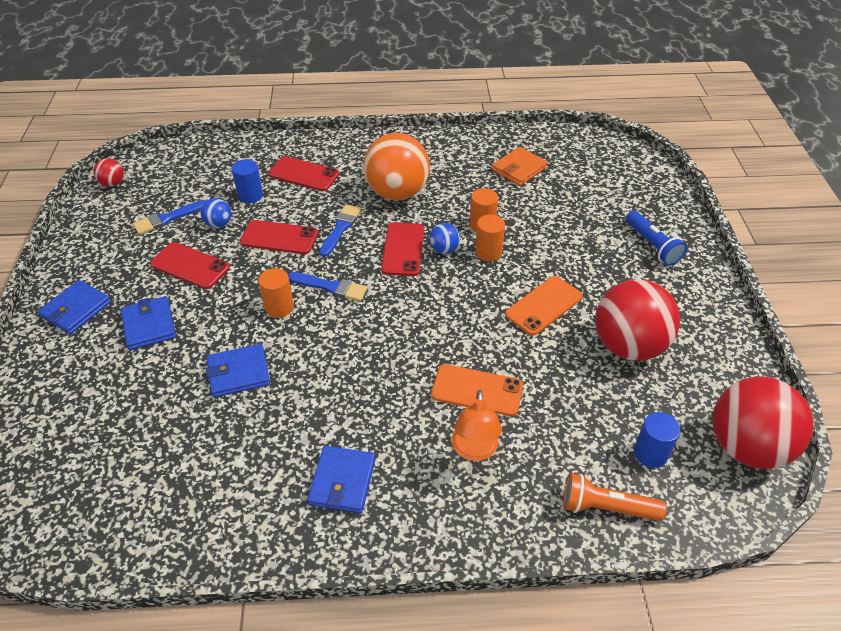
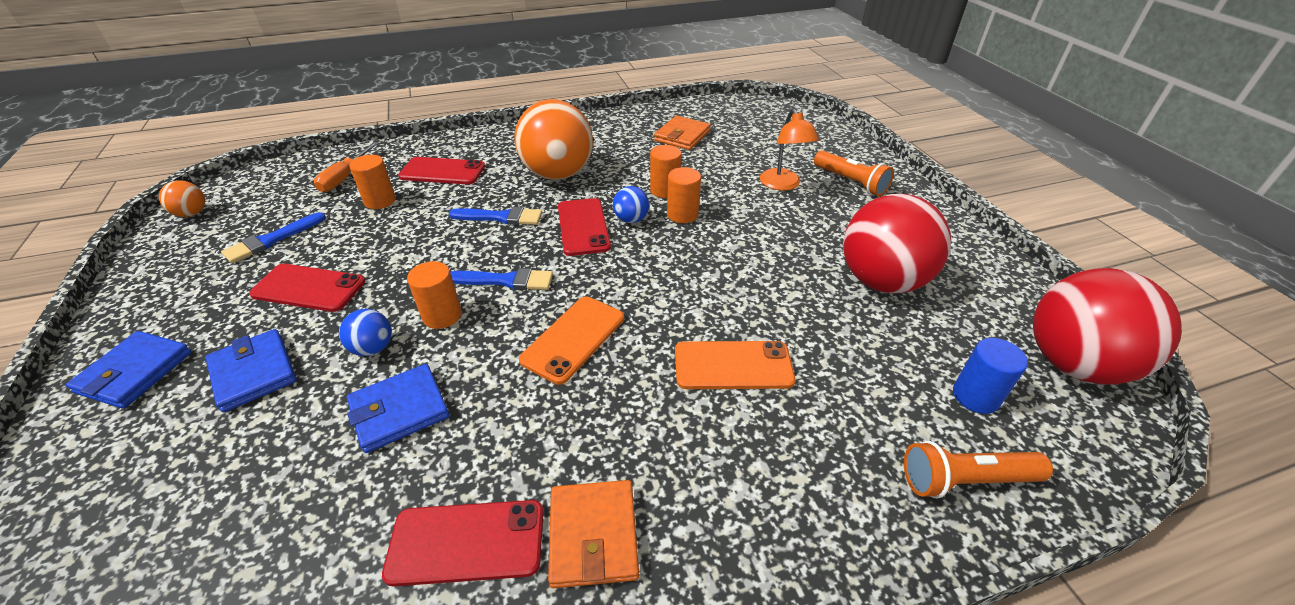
camera: 15 degrees left, 5 degrees down
red ball [94,158,124,187] -> orange ball [159,180,205,217]
blue ball [201,198,231,228] -> blue ball moved to [339,309,392,356]
blue cylinder [232,159,263,203] -> orange cylinder [349,155,396,209]
red phone [240,220,318,254] -> red phone moved to [382,500,544,587]
blue wallet [307,446,375,513] -> orange wallet [548,480,639,588]
blue brush [319,204,361,257] -> blue brush turned 90 degrees clockwise [449,207,542,225]
orange lamp [452,390,502,461] -> orange lamp moved to [760,109,819,191]
orange phone [505,276,583,336] -> orange phone moved to [519,296,624,385]
blue flashlight [626,211,687,266] -> orange flashlight [814,151,894,196]
none -> orange screwdriver [314,142,379,192]

